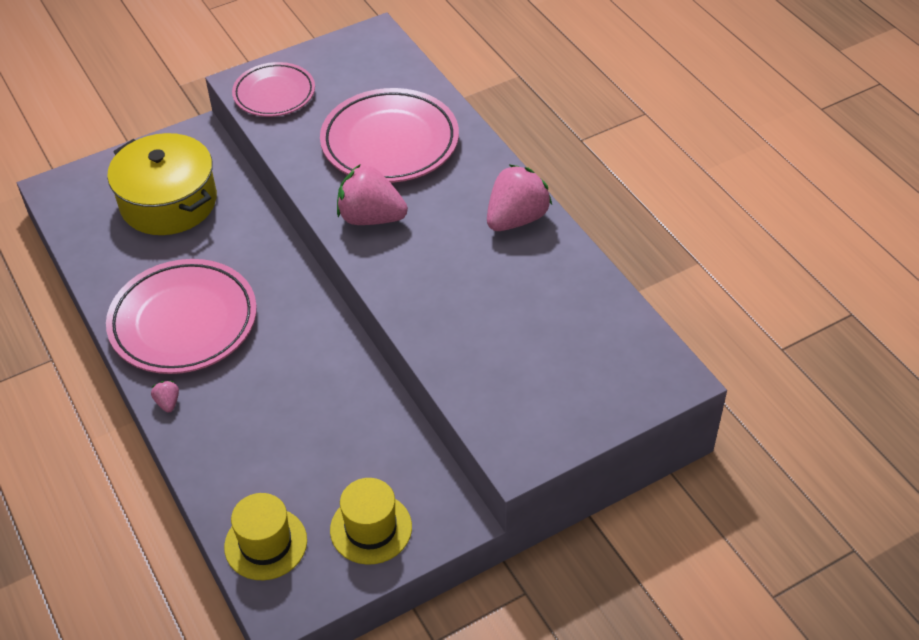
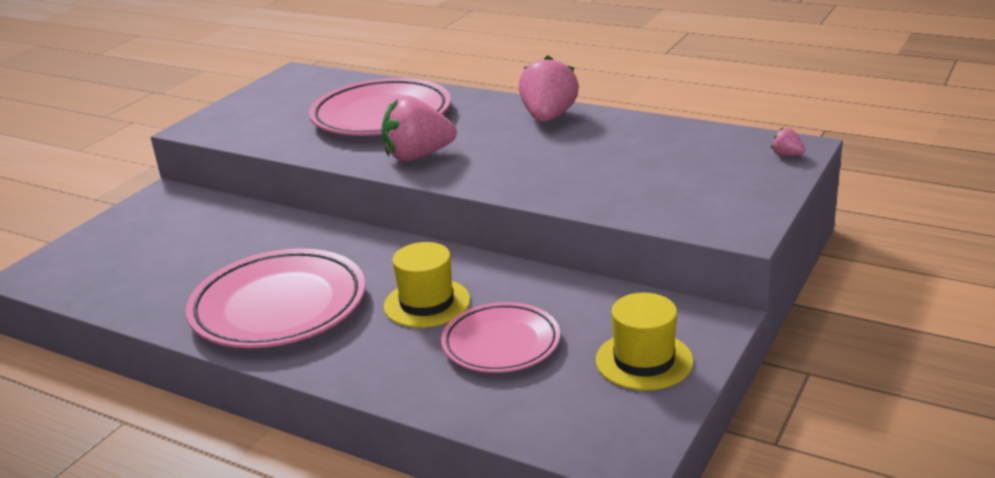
camera: 30 degrees left, 20 degrees down
yellow pot [107,133,217,235] -> none
pink strawberry [151,381,179,413] -> pink strawberry moved to [771,128,806,156]
yellow hat [224,493,307,580] -> yellow hat moved to [384,242,470,328]
pink plate [232,62,315,117] -> pink plate moved to [441,302,560,373]

